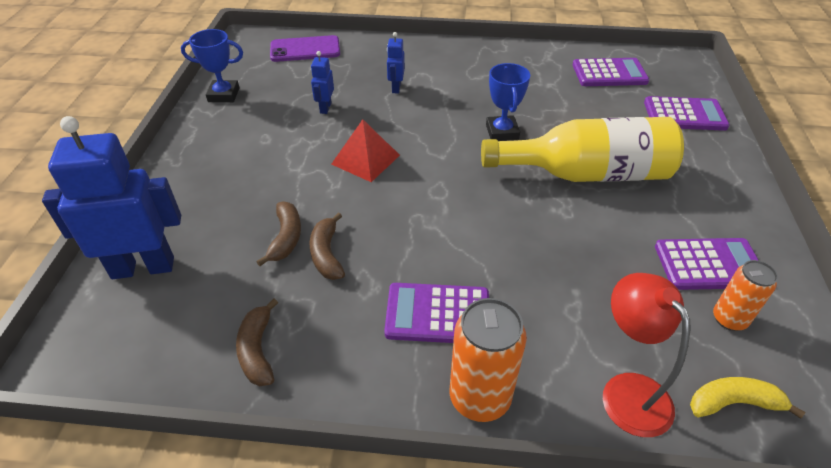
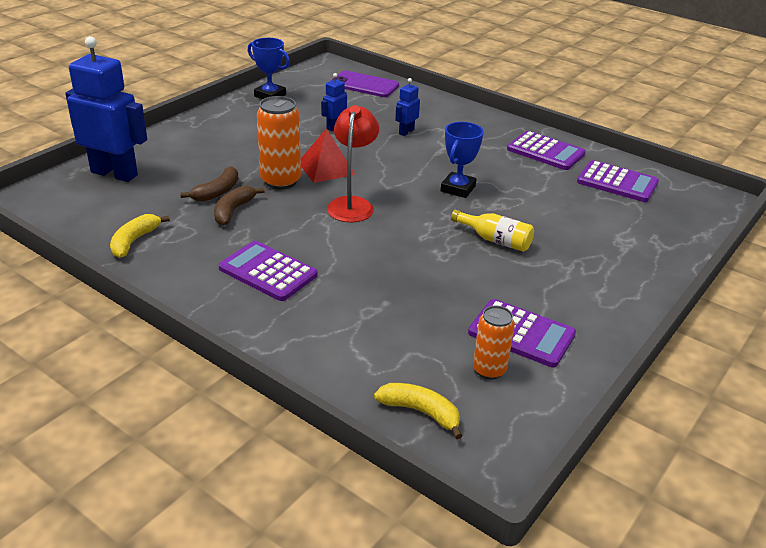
camera: 30 degrees right, 10 degrees down
brown banana [236,299,278,386] -> yellow banana [110,214,170,258]
orange can [450,298,527,422] -> orange can moved to [257,96,301,190]
yellow bottle [481,117,684,182] -> yellow bottle [451,210,534,252], size x0.46
red lamp [603,273,690,437] -> red lamp moved to [327,105,379,222]
purple calculator [644,96,730,131] -> purple calculator moved to [507,131,586,170]

